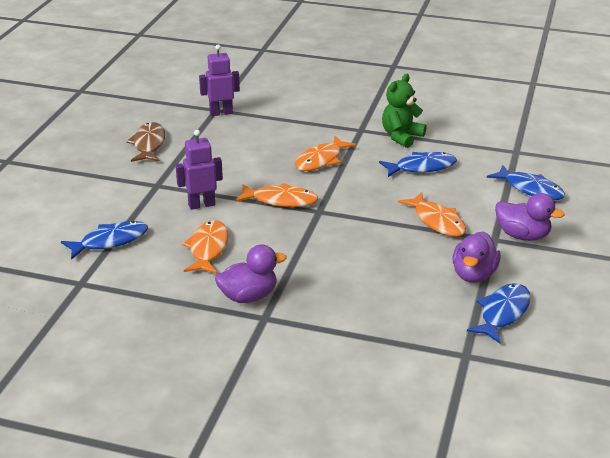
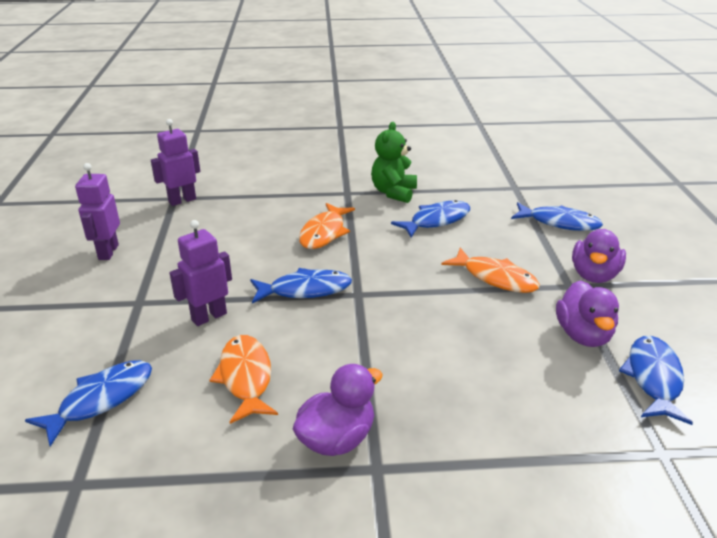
camera: 20 degrees left, 0 degrees up
brown fish [126,122,165,162] -> purple robot [75,163,120,260]
orange fish [235,183,318,207] -> blue fish [250,268,352,304]
purple duck [495,193,565,241] -> purple duck turned 105 degrees clockwise [572,229,626,283]

